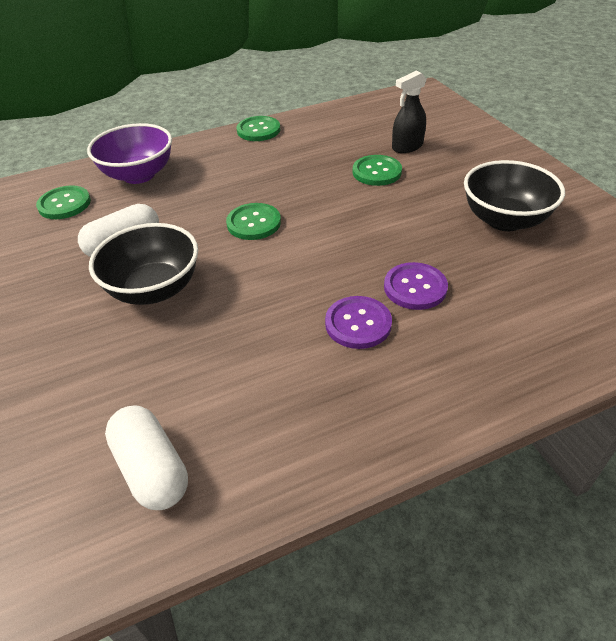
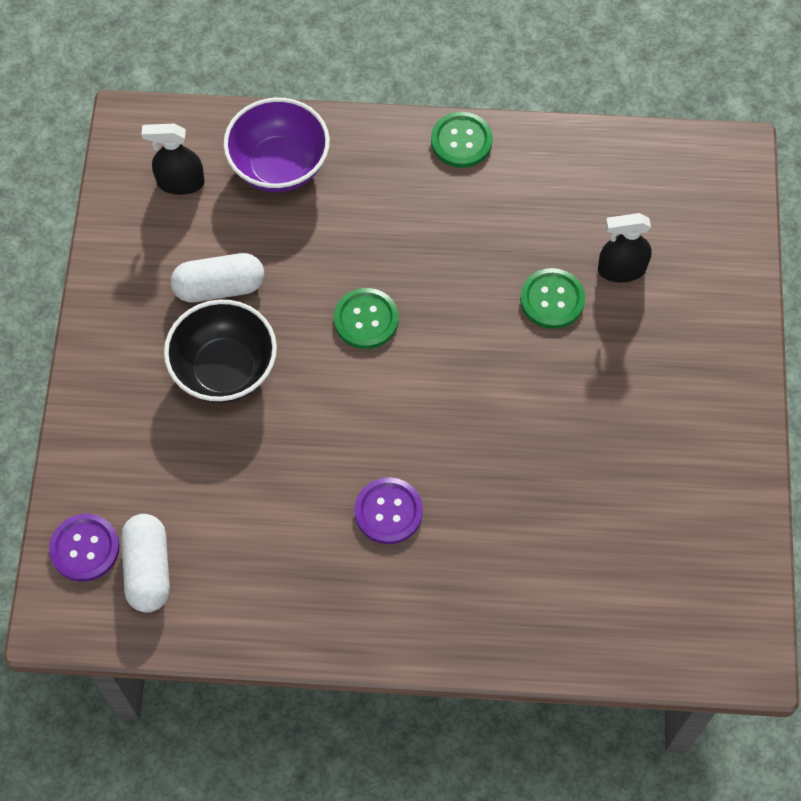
camera: 25 degrees right, 20 degrees up
green button [36,186,91,219] -> black spray bottle [141,123,205,195]
purple button [384,262,448,310] -> purple button moved to [49,514,120,582]
black bowl [464,160,565,231] -> none

